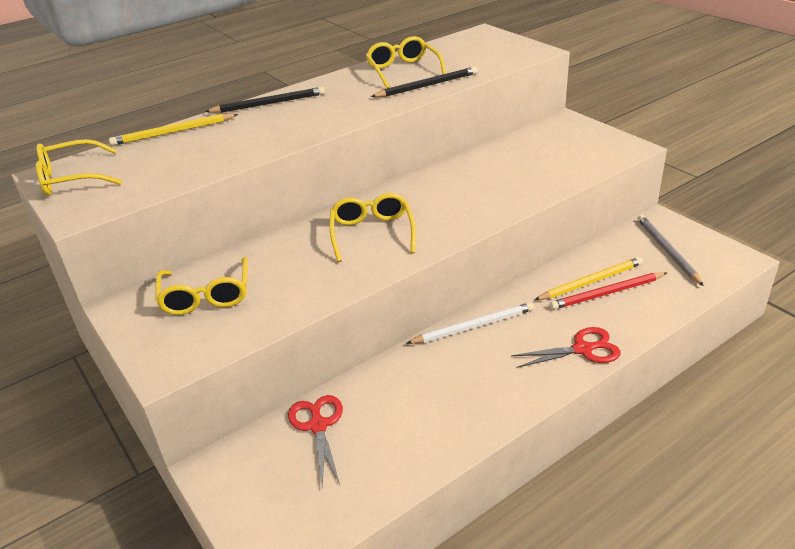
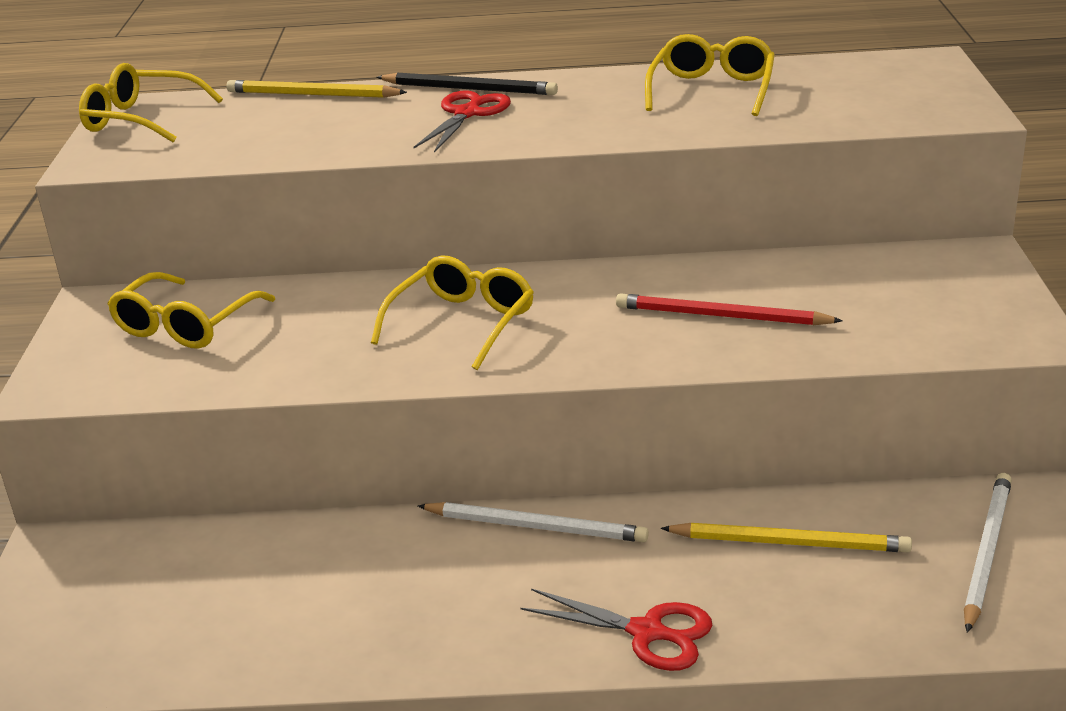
camera: 35 degrees right, 5 degrees down
red scissors [288,395,343,485] -> red scissors moved to [413,90,511,153]
black pencil [371,67,477,97] -> none
red pencil [550,272,667,310] -> red pencil moved to [616,293,843,325]
grey pencil [637,215,704,286] -> white pencil [964,473,1012,633]

